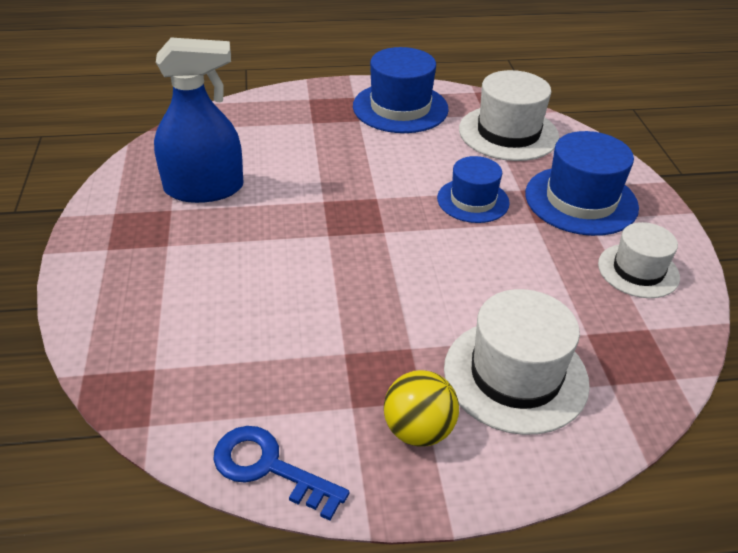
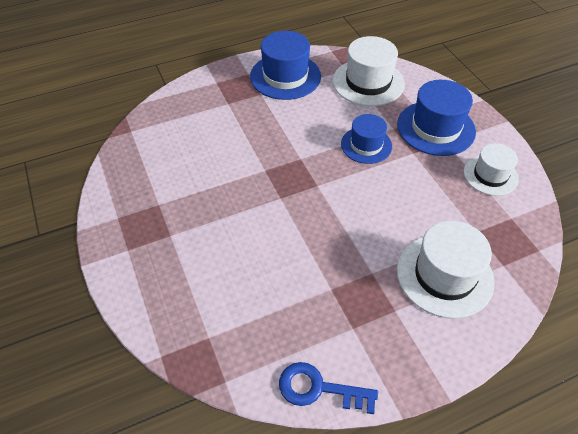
camera: 15 degrees left, 10 degrees up
blue spray bottle [154,37,244,203] -> none
yellow ball [384,370,459,447] -> none

